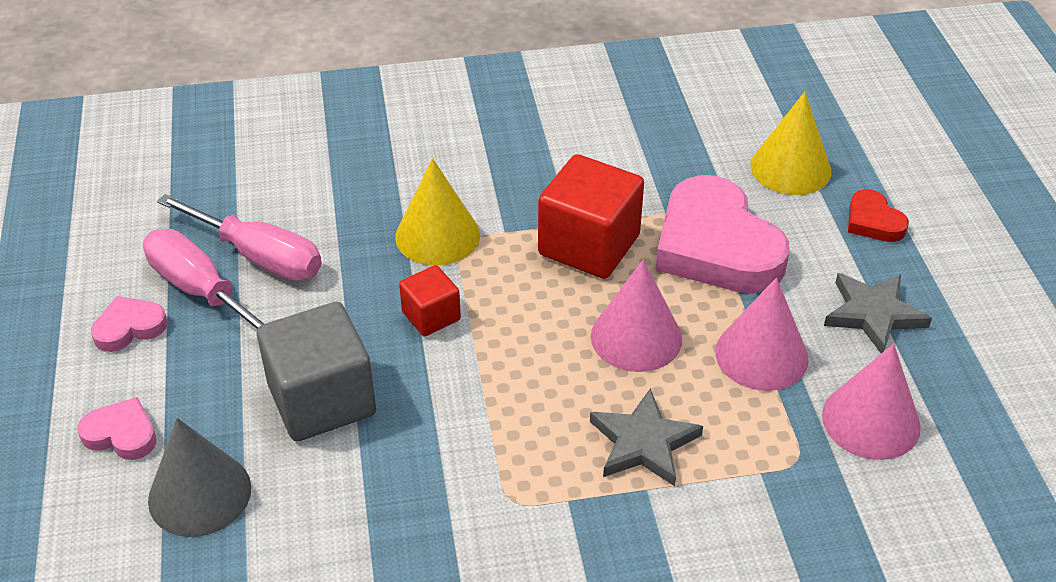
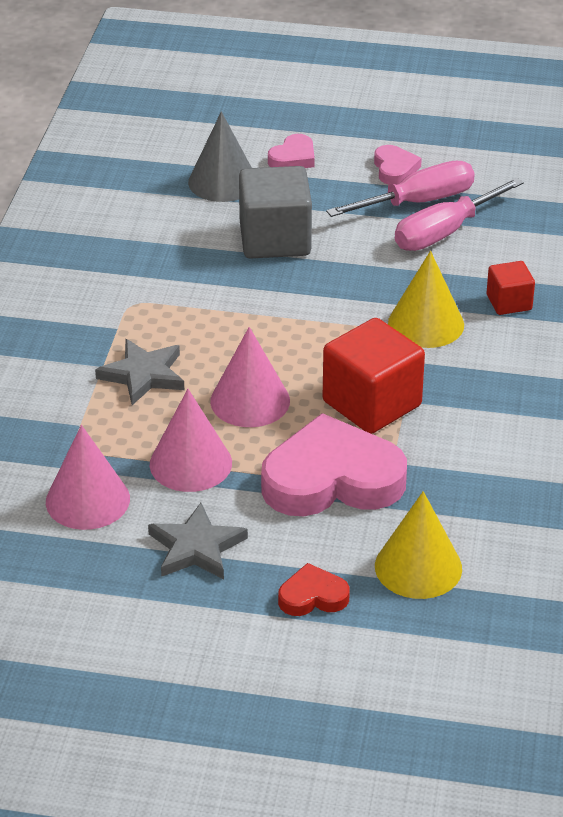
camera: 110 degrees right, 5 degrees down
red cube [399,265,461,336] -> red cube moved to [486,261,535,315]

